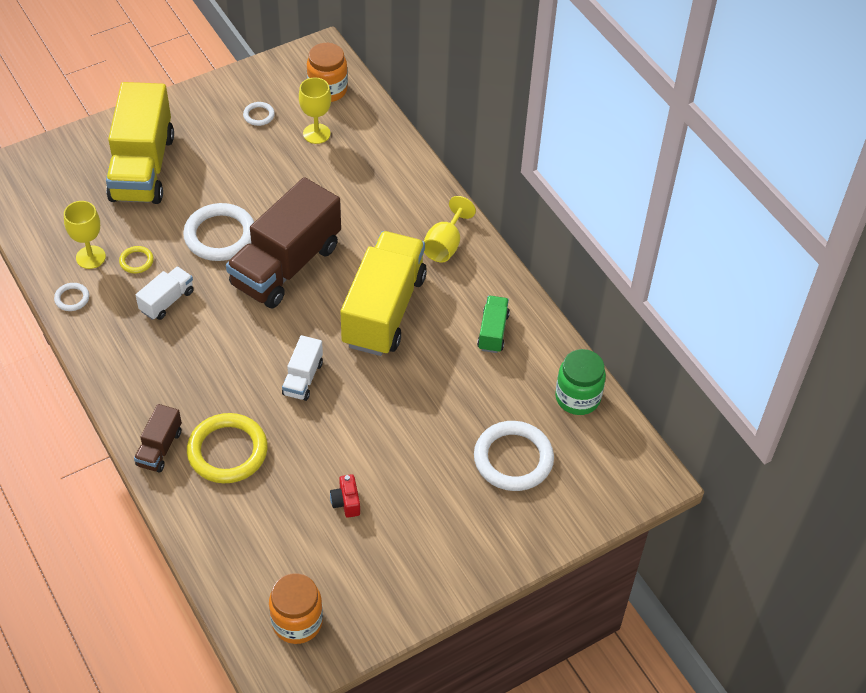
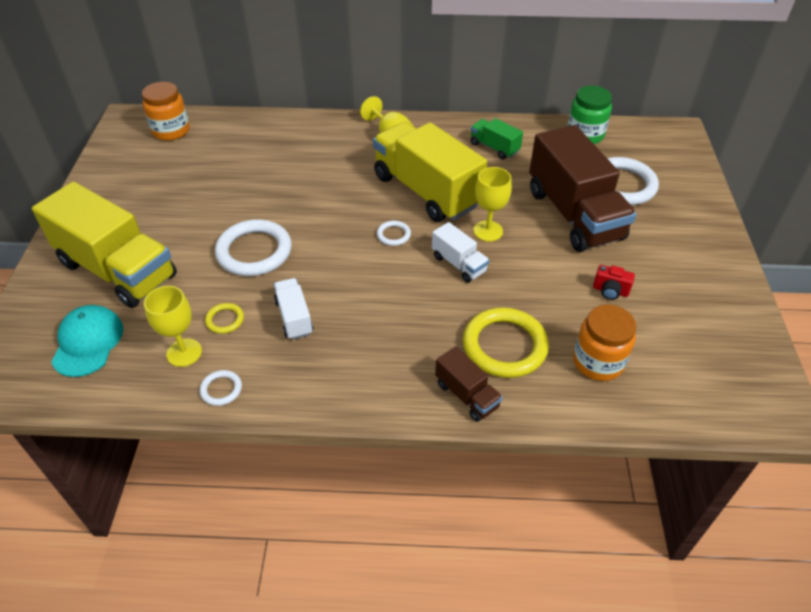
camera: 55 degrees left, 5 degrees down
brown truck [226,177,341,309] -> brown truck moved to [529,125,637,252]
white ring [243,102,275,126] -> white ring moved to [377,221,411,246]
orange jar [269,573,323,644] -> orange jar moved to [573,305,636,381]
yellow goblet [299,77,331,144] -> yellow goblet moved to [473,167,512,242]
none -> turquoise cap [51,305,123,377]

